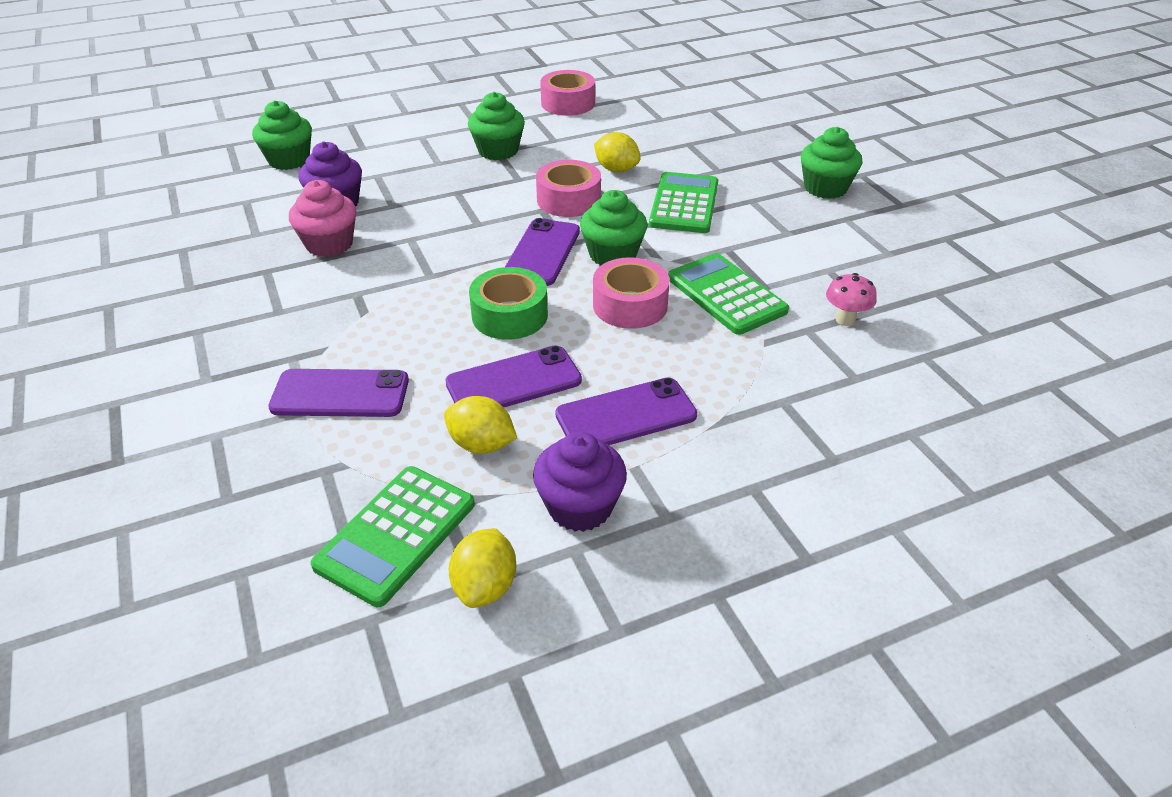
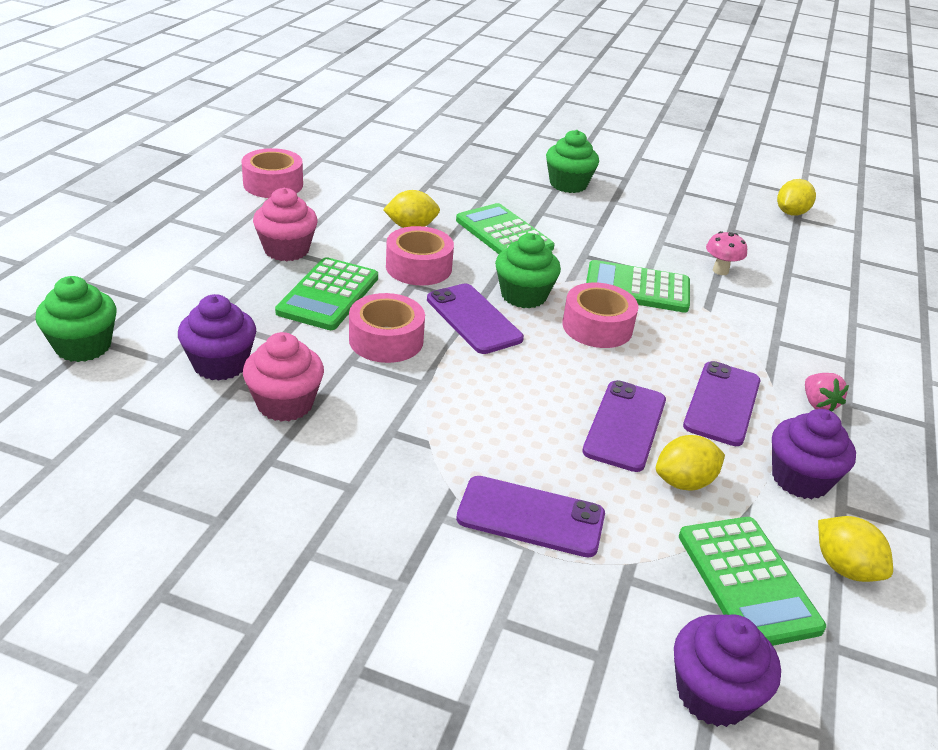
camera: 50 degrees left, 5 degrees down
purple phone [268,369,409,417] -> purple phone turned 60 degrees clockwise [456,476,605,558]
green cupcake [468,92,525,160] -> pink cupcake [253,188,317,261]
green tape [469,267,548,340] -> none
none -> green calculator [275,257,378,330]
none -> pink tape [349,293,425,363]
none -> purple cupcake [674,615,781,727]
none -> yellow lemon [777,179,816,216]
none -> pink strawberry [805,373,849,411]

